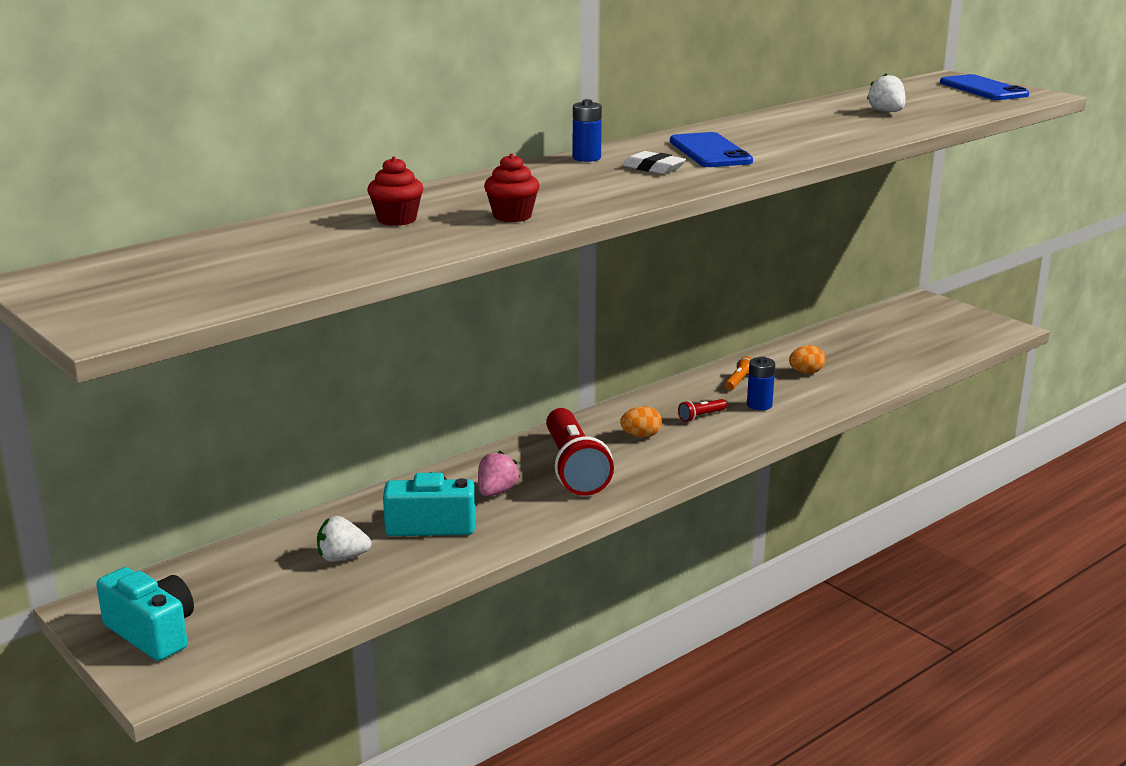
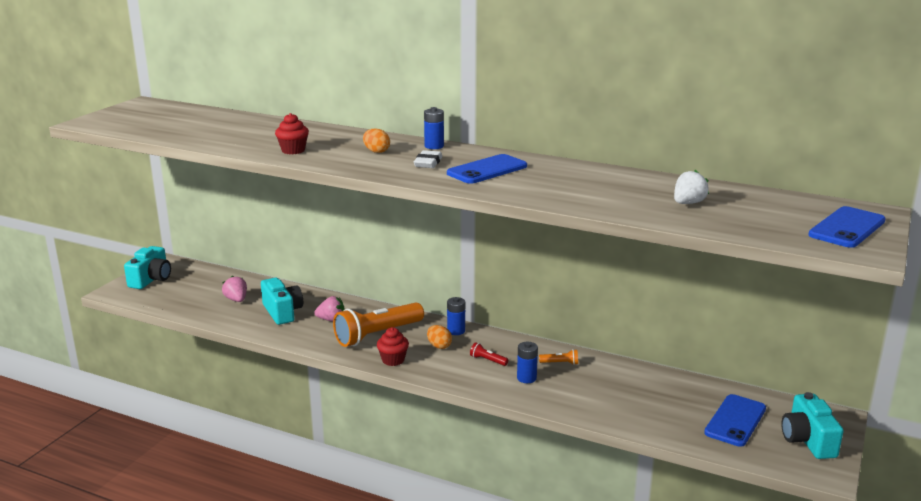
camera: 65 degrees right, 0 degrees up
white strawberry [317,516,371,562] -> pink strawberry [222,275,247,302]
red cupcake [367,157,423,226] -> red cupcake moved to [377,327,409,366]
red flashlight [546,408,614,496] -> orange flashlight [333,303,424,347]
orange egg [789,345,825,374] -> orange egg moved to [363,128,390,153]
none -> blue battery [447,297,465,335]
none -> blue phone [704,394,766,447]
none -> turquoise camera [781,392,844,459]

